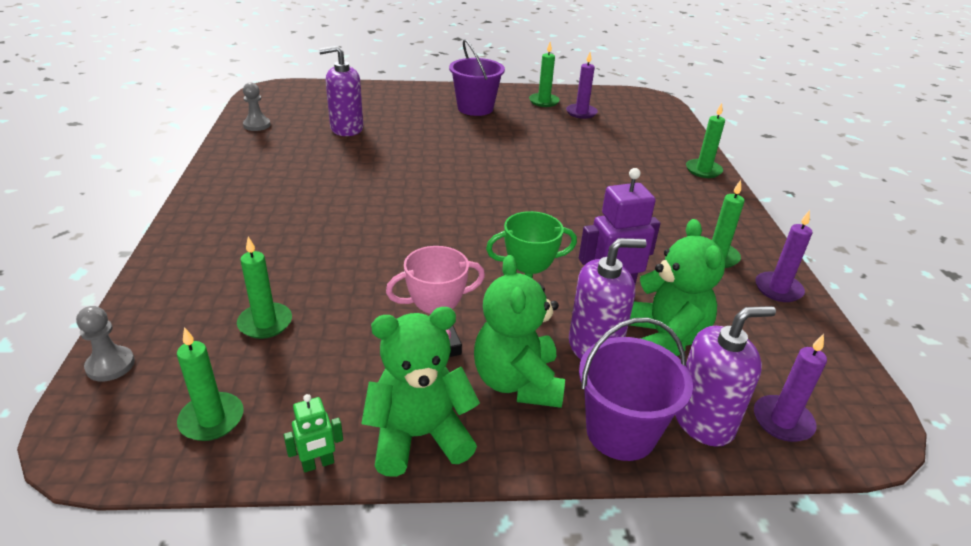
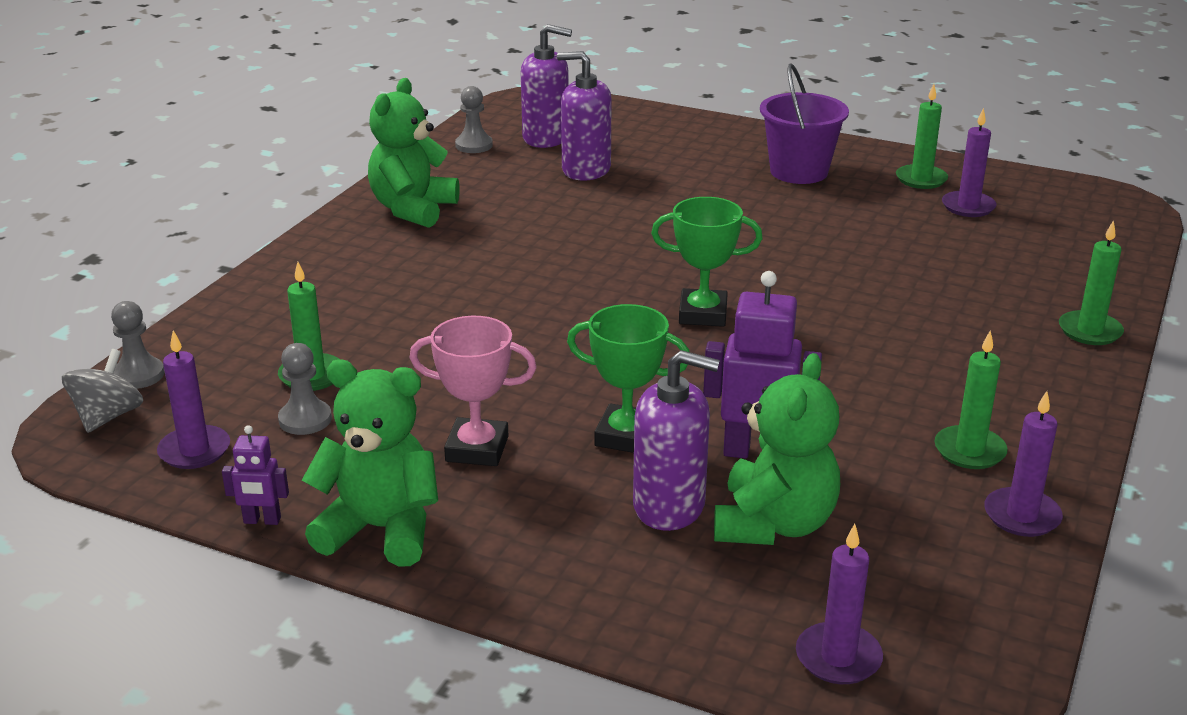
camera: 30 degrees right, 5 degrees down
green candle [177,327,244,441] -> purple candle [157,331,230,469]
green robot [284,394,343,472] -> purple robot [222,425,289,525]
green teddy bear [474,255,565,408] -> green teddy bear moved to [368,78,459,228]
purple bucket [579,317,693,461] -> none
purple soap dispenser [675,306,776,447] -> purple soap dispenser moved to [521,24,572,148]
none -> grey spinning top [62,349,143,433]
none -> grey pawn [278,343,332,435]
none -> green trophy [651,197,763,327]

